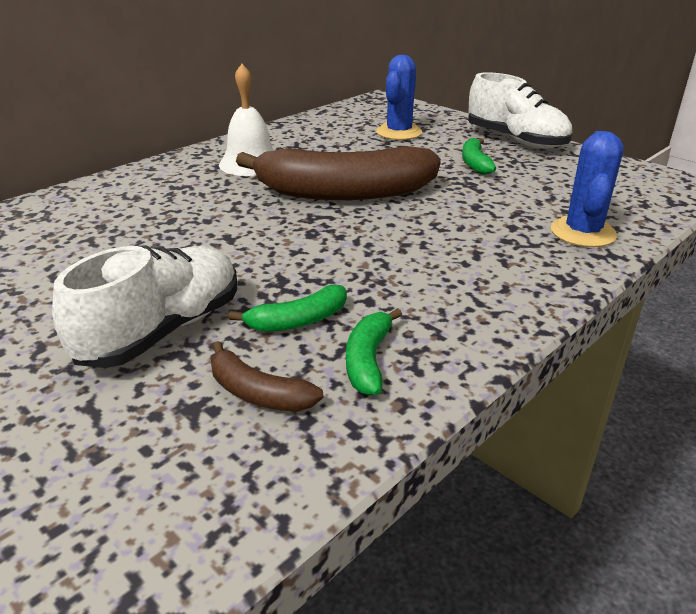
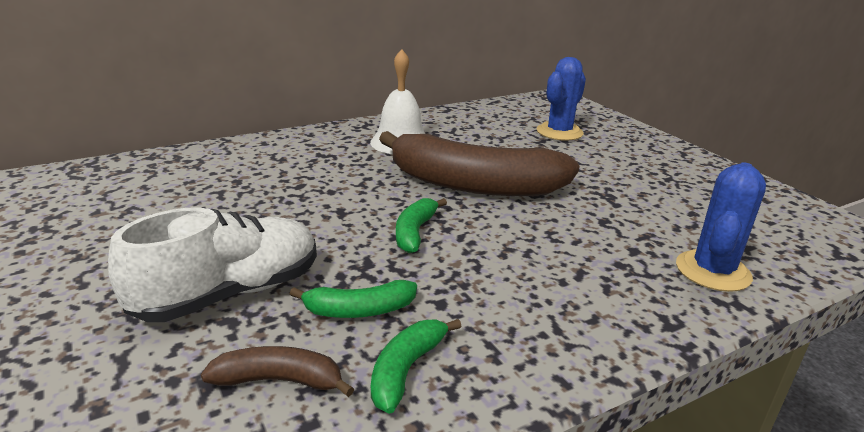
camera: 15 degrees right, 5 degrees down
brown banana [211,341,324,412] -> brown banana turned 135 degrees clockwise [201,346,354,397]
green banana [462,138,496,175] -> green banana moved to [396,198,447,253]
white shoe [468,72,572,149] -> none

